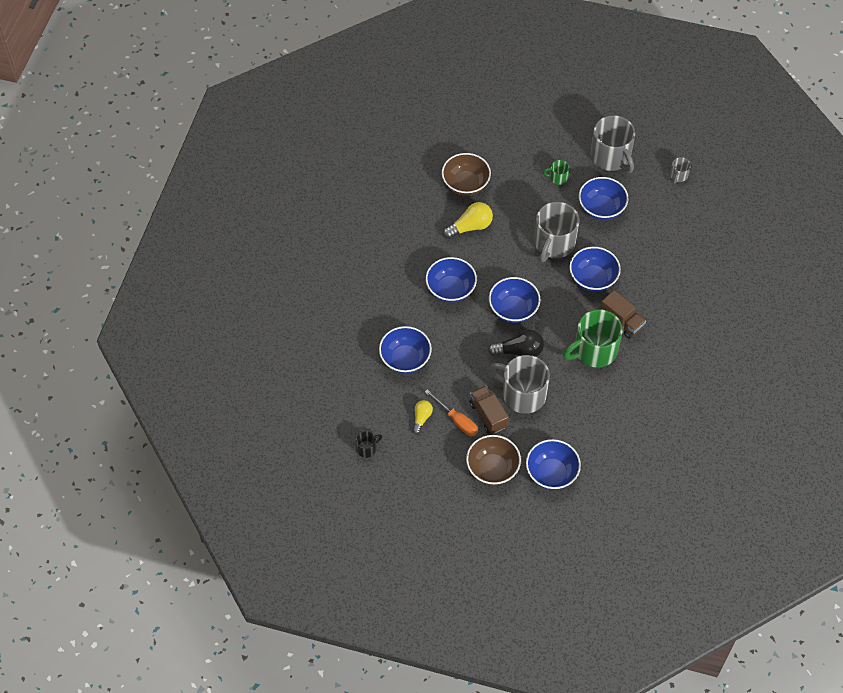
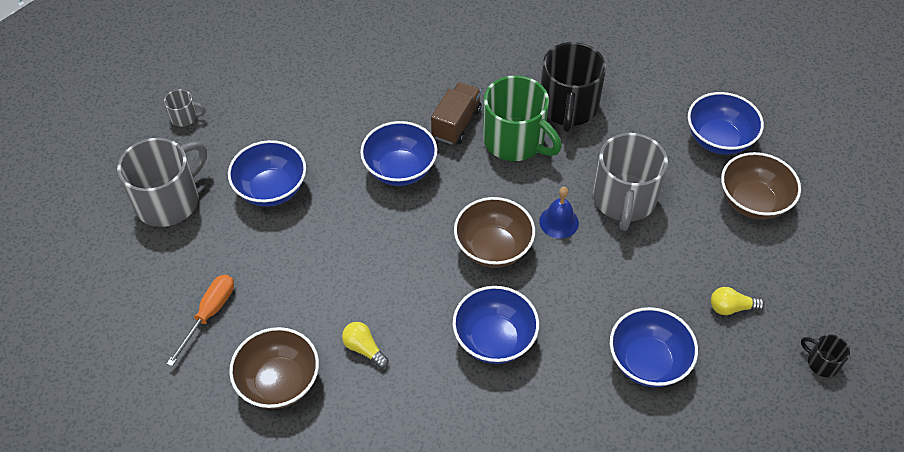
camera: 110 degrees left, 5 degrees down
orange screwdriver [425,389,478,436] -> orange screwdriver moved to [167,275,234,366]
yellow light bulb [443,202,493,239] -> yellow light bulb [342,322,389,369], size x0.62
brown truck [469,385,509,434] -> none
black light bulb [487,329,544,357] -> blue bell [539,187,579,238]
blue bowl [489,277,540,323] -> brown bowl [454,197,535,268]
grey mug [534,202,579,263] -> none
green mug [543,160,570,185] -> none
none -> black mug [541,42,606,132]

